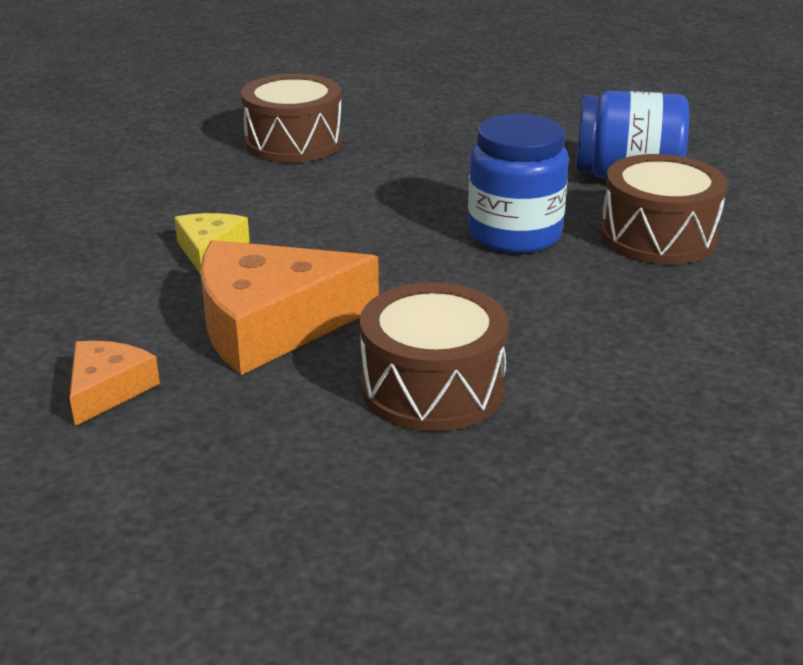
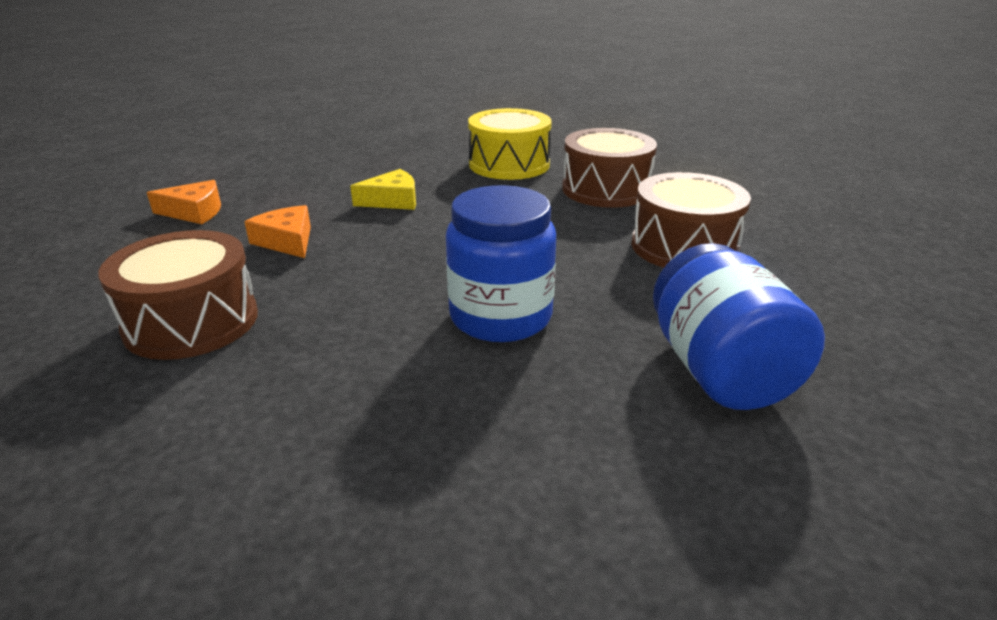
camera: 70 degrees right, 0 degrees up
orange cheese [200,240,379,375] -> orange cheese [244,205,311,258], size x0.51
brown drum [601,154,728,264] -> brown drum moved to [631,172,751,268]
none -> yellow drum [468,108,552,180]

